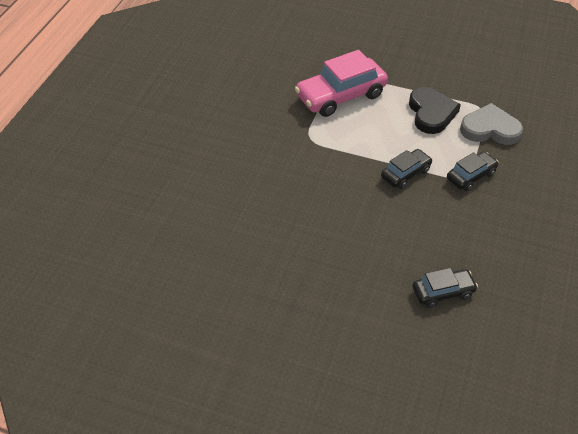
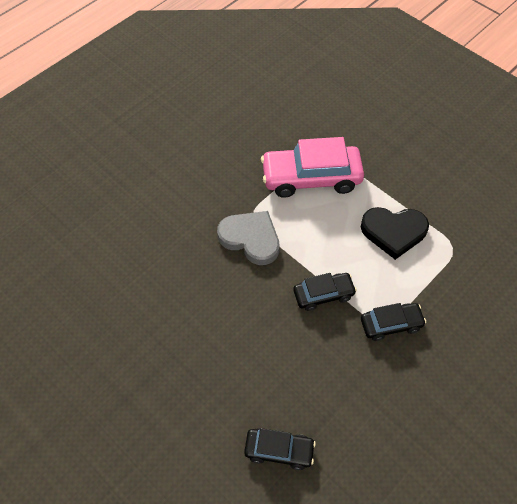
camera: 25 degrees right, 10 degrees up
black heart [409,87,461,134] -> black heart turned 75 degrees clockwise [361,207,429,260]
grey heart [460,103,523,145] -> grey heart moved to [217,211,280,265]

